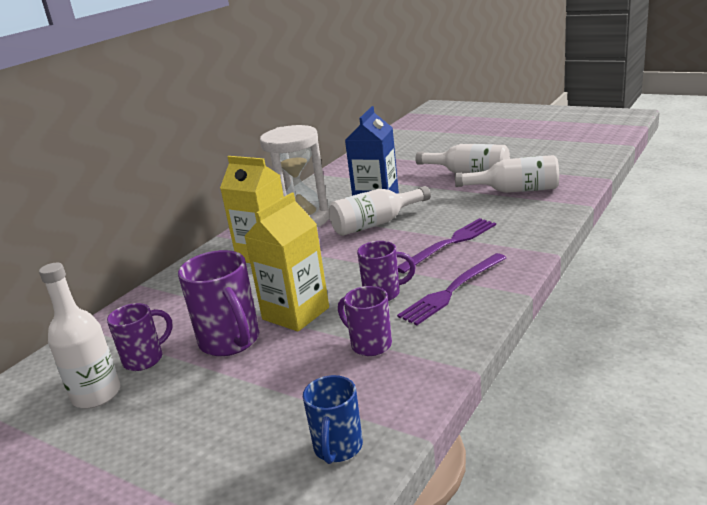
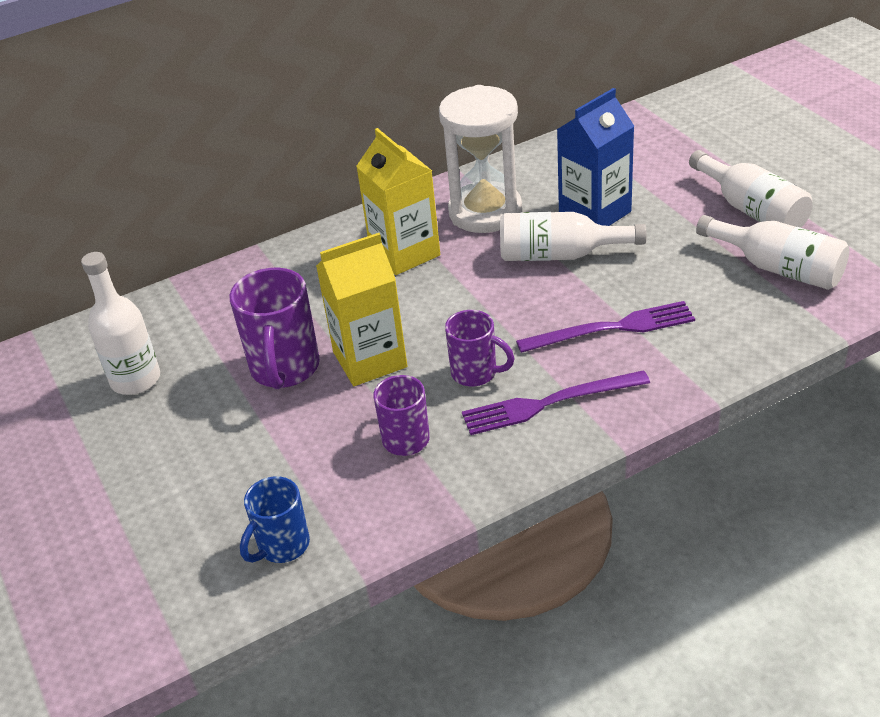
camera: 30 degrees right, 15 degrees up
purple mug [107,303,173,371] -> none

